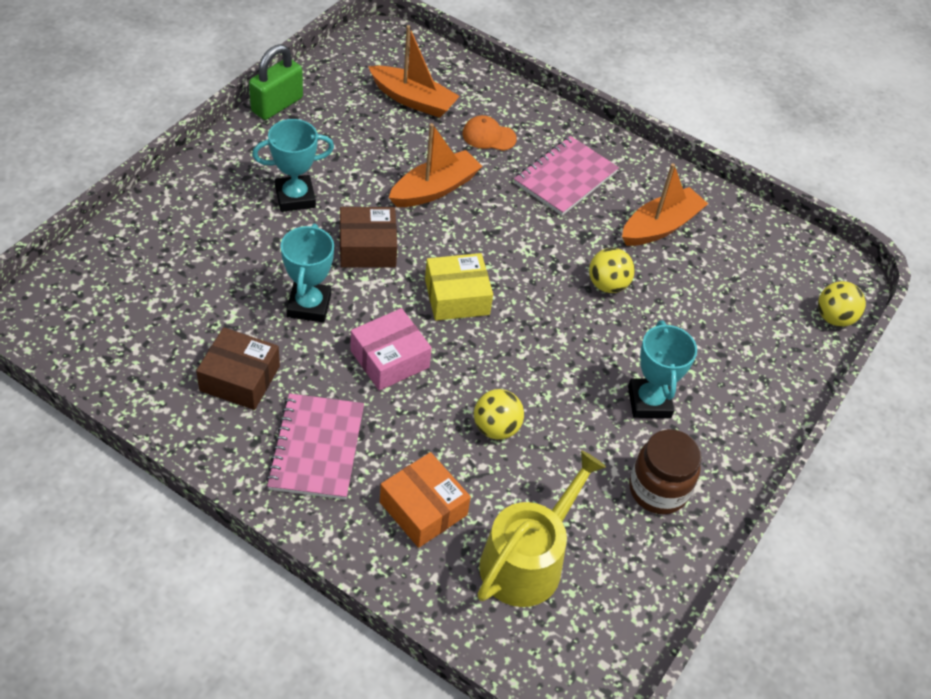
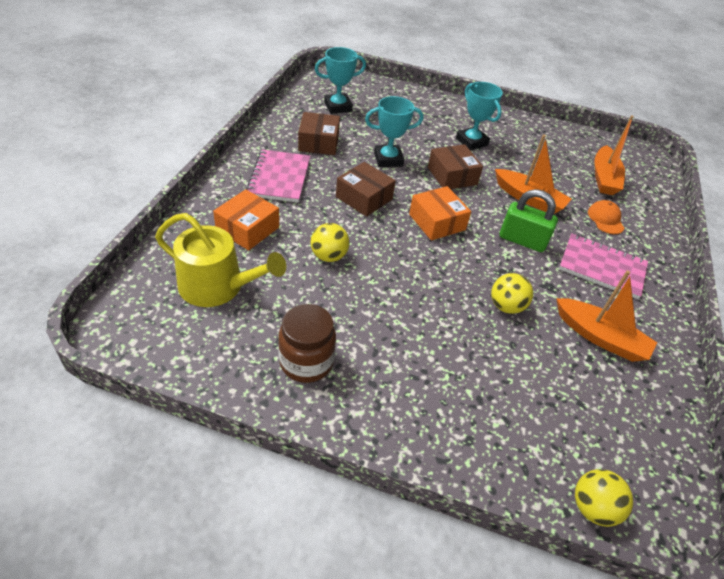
camera: 75 degrees right, 5 degrees down
green padlock [249,44,303,120] -> green padlock moved to [500,189,558,252]
pink notebook [266,393,364,500] -> pink notebook turned 75 degrees counterclockwise [246,150,310,203]
pink box [350,308,432,391] -> brown box [336,162,396,217]
yellow box [425,253,493,321] -> orange box [409,186,471,240]
turquoise trophy [628,320,697,418] -> turquoise trophy moved to [315,47,366,114]

